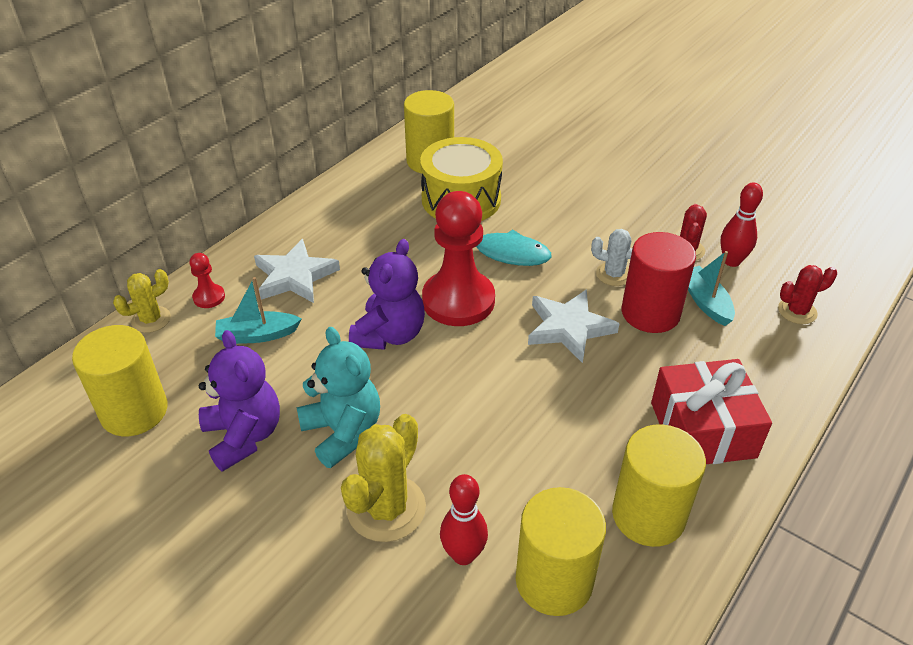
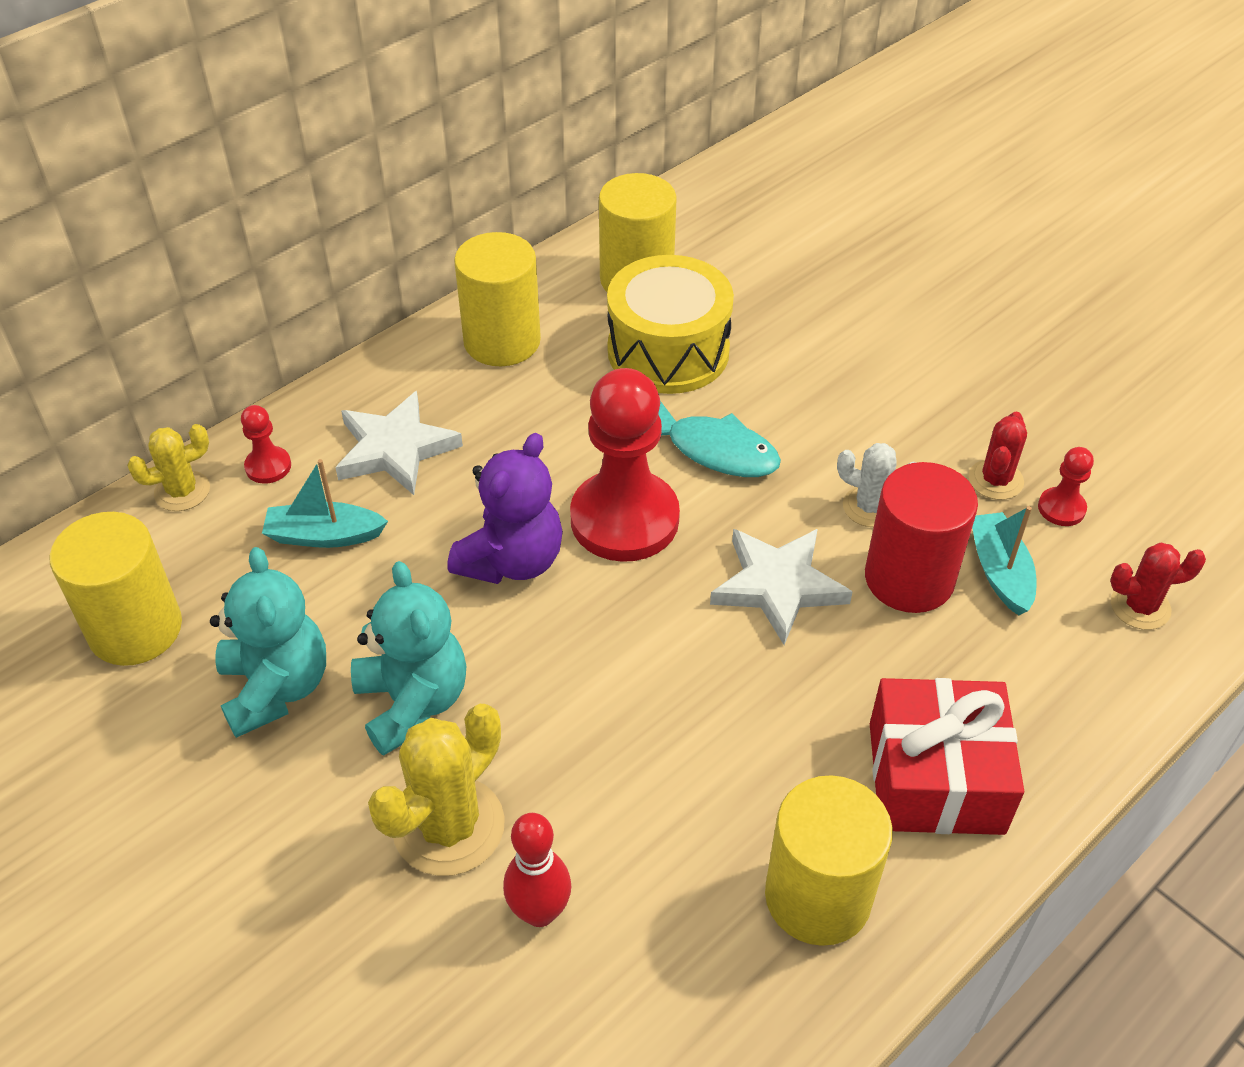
camera: 10 degrees right, 5 degrees up
purple teddy bear [199,330,280,472] -> turquoise teddy bear [210,547,326,738]
yellow cylinder [516,487,606,616] -> yellow cylinder moved to [454,232,541,366]
red bowling pin [721,182,763,267] -> red pawn [1038,447,1094,526]

